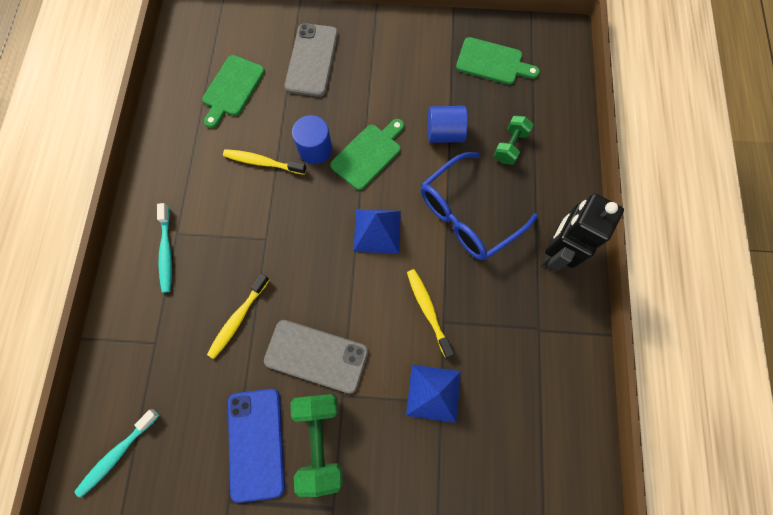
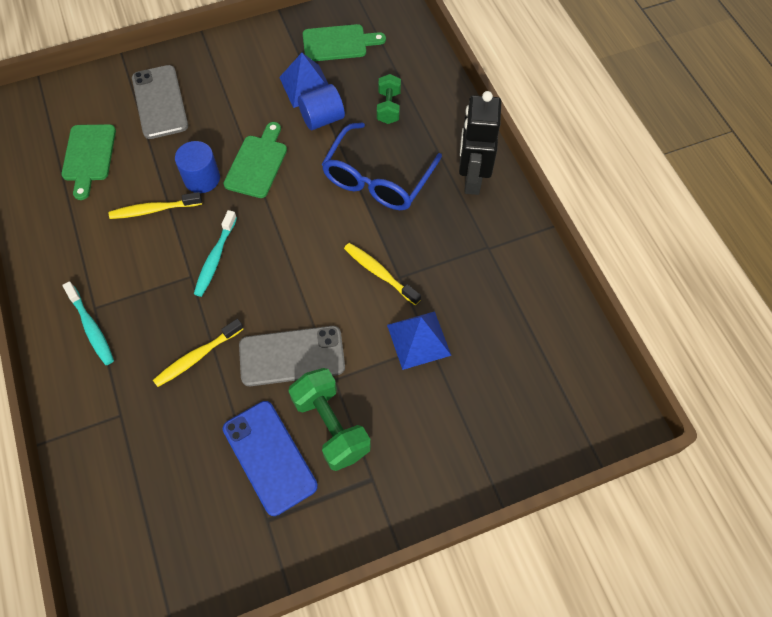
camera: 25 degrees left, 10 degrees down
turquoise toothbrush [75,409,160,498] -> turquoise toothbrush moved to [194,210,237,297]
yellow toothbrush [207,273,270,359] -> yellow toothbrush turned 45 degrees clockwise [153,319,243,387]
blue pyramid [353,209,401,254] -> blue pyramid moved to [279,53,329,108]

